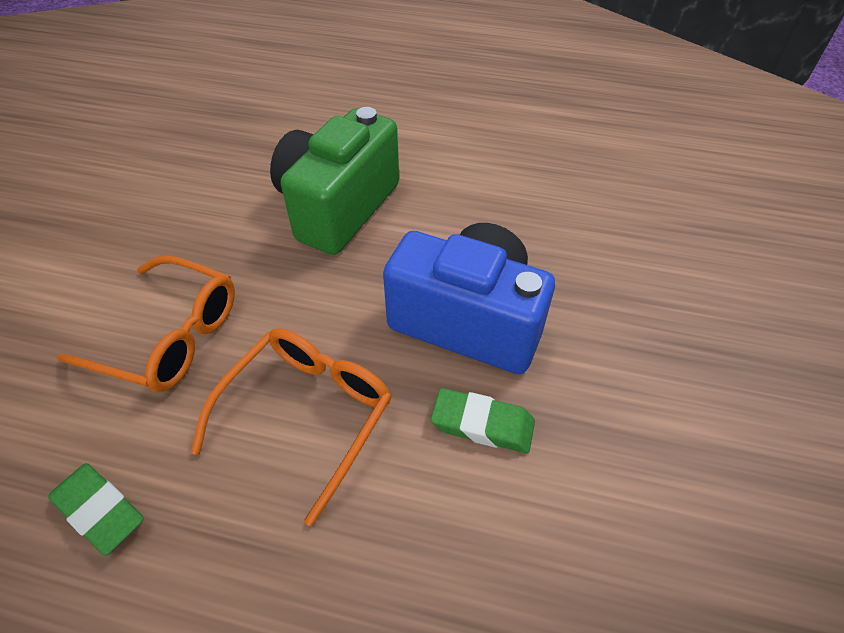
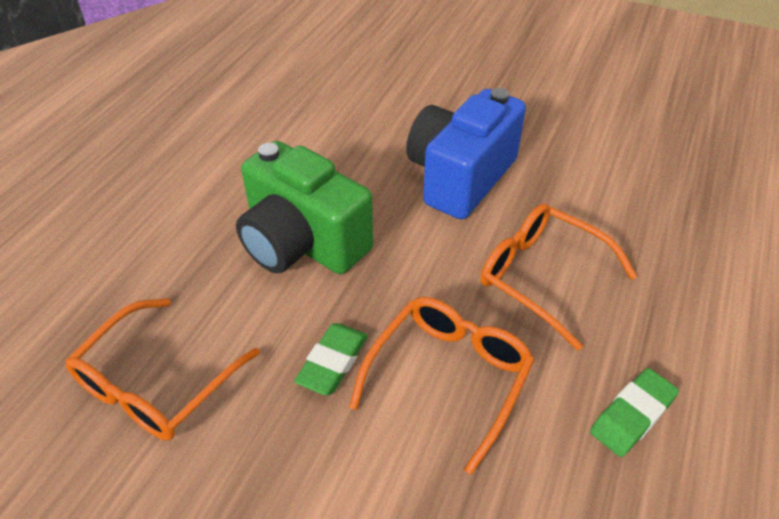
camera: 80 degrees left, 5 degrees down
green eraser [431,388,535,453] -> green eraser moved to [294,323,368,395]
none -> orange glasses [65,298,260,440]

